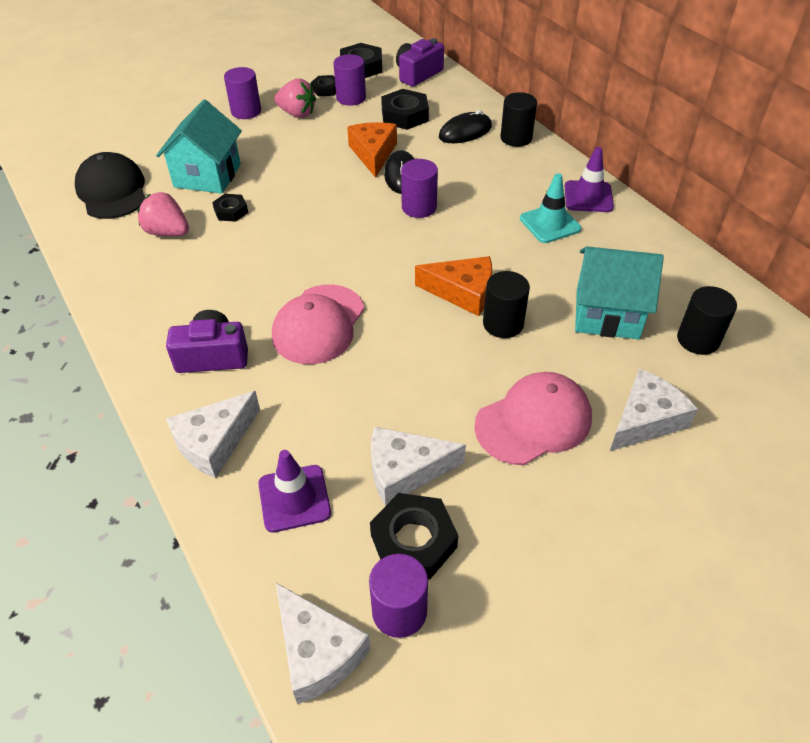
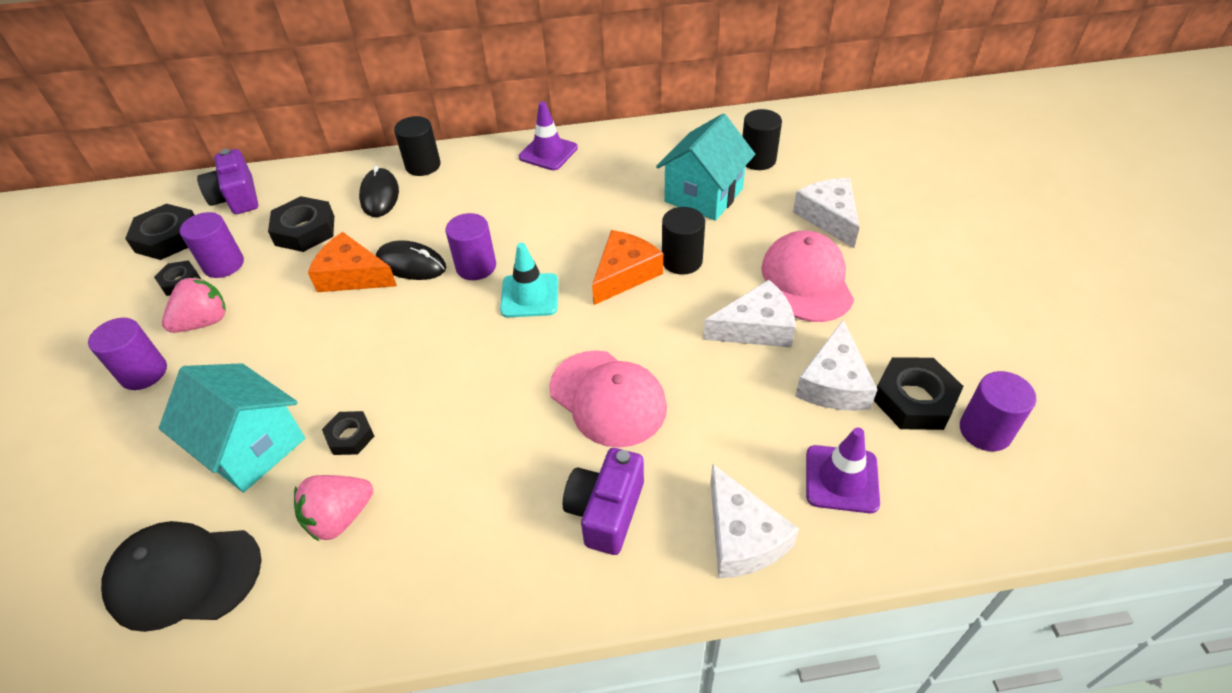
camera: 65 degrees left, 0 degrees up
white cheese [276,583,370,704] -> white cheese moved to [703,280,796,347]
turquoise traffic cone [520,173,581,243] -> turquoise traffic cone moved to [500,243,558,317]

